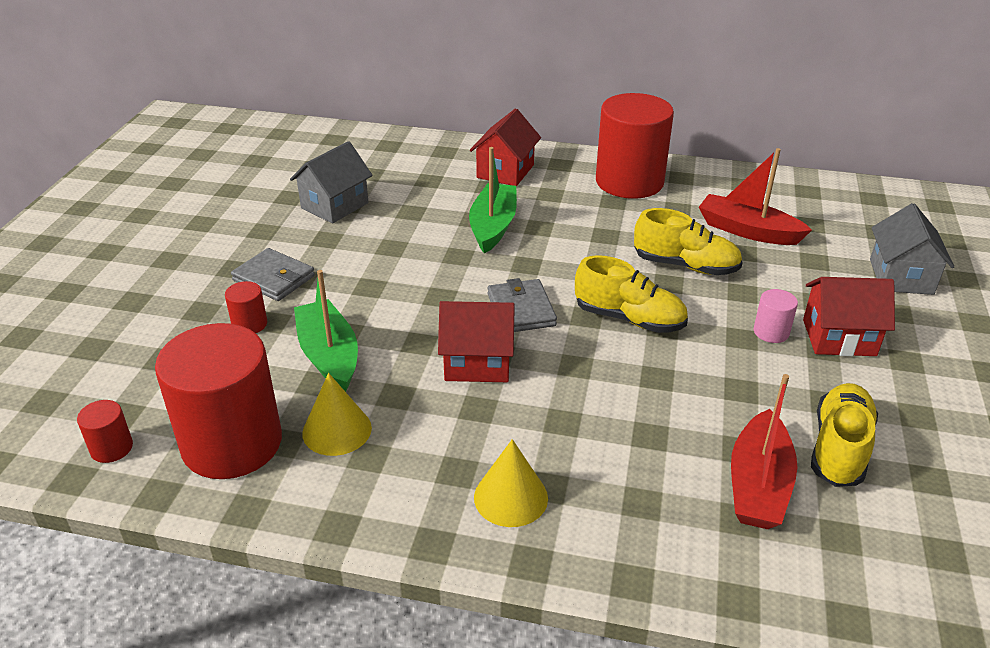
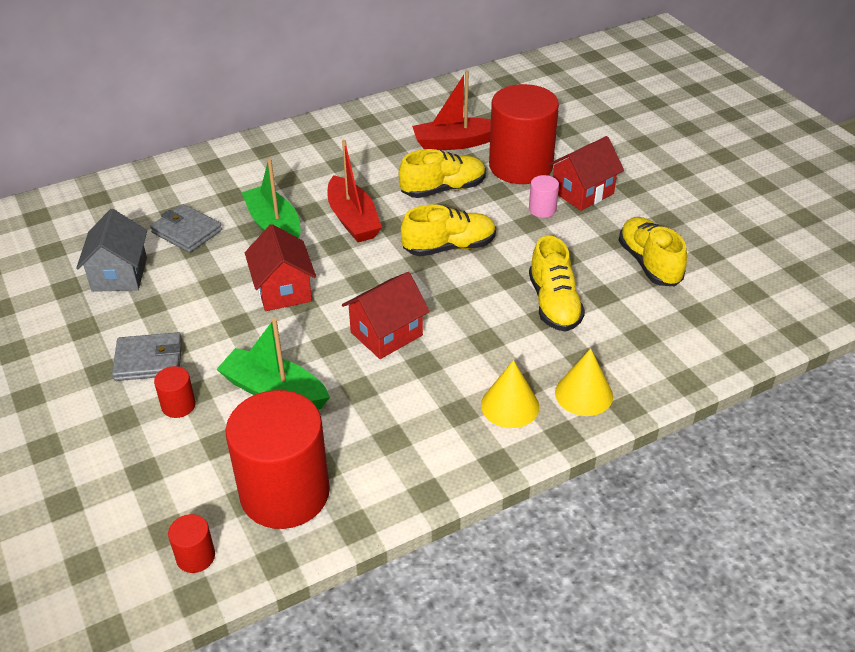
camera: 40 degrees left, 5 degrees up
yellow cone [302,373,372,456] -> yellow cone moved to [555,348,613,416]
red house [470,108,541,186] -> red house moved to [245,224,316,311]
grey wallet [488,278,557,332] -> grey wallet moved to [150,204,222,253]
red cylinder [596,93,674,199] -> red cylinder moved to [489,84,559,184]
red boat [731,374,797,529] -> red boat moved to [327,140,382,242]
grey house [870,203,954,295] -> none
none -> yellow shoe [529,236,585,332]

